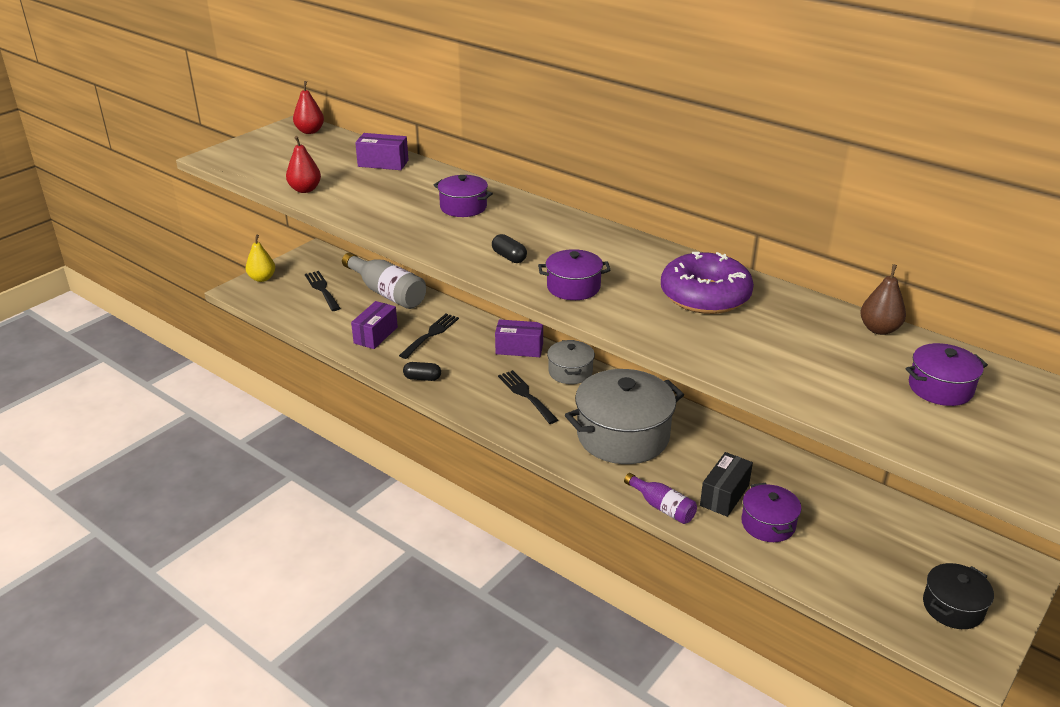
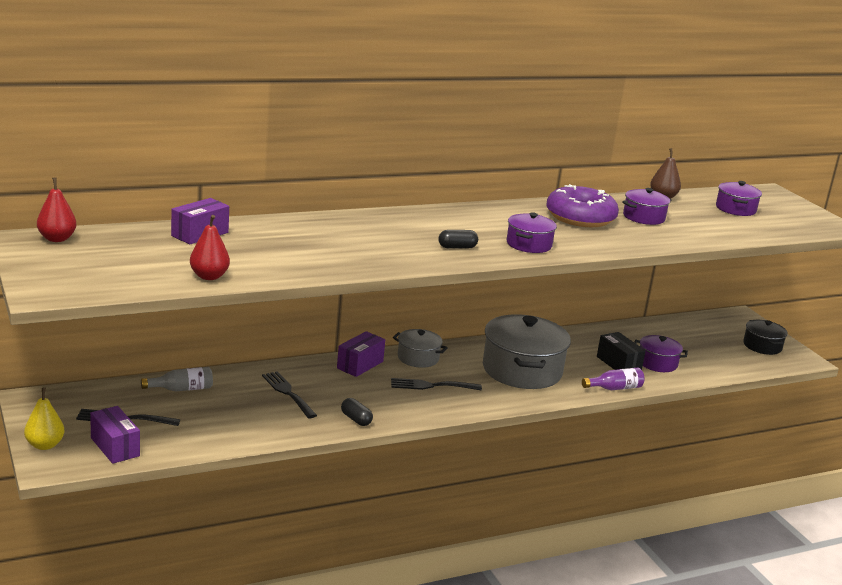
camera: 65 degrees left, 10 degrees down
grey bottle [342,252,426,309] -> grey bottle [141,367,213,391], size x0.56
purple box [351,301,398,349] -> purple box moved to [90,406,140,464]
black capsule [403,362,441,381] -> black capsule turned 75 degrees counterclockwise [341,398,373,426]
purple pot [434,175,493,217] -> purple pot moved to [622,188,672,225]

